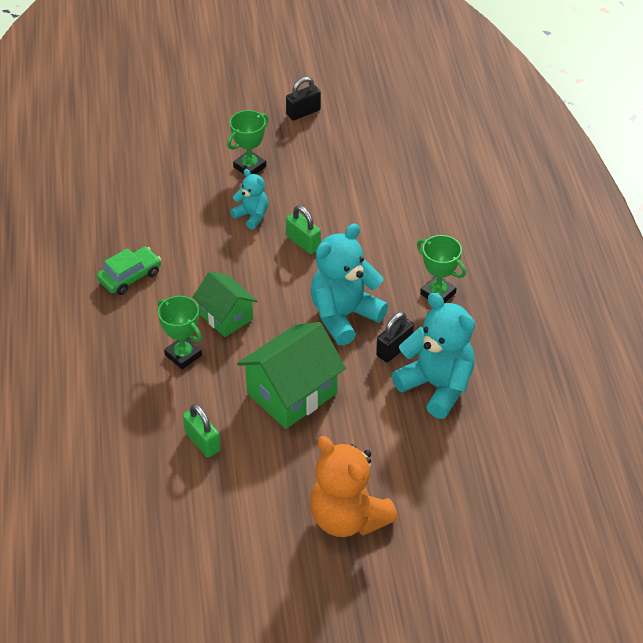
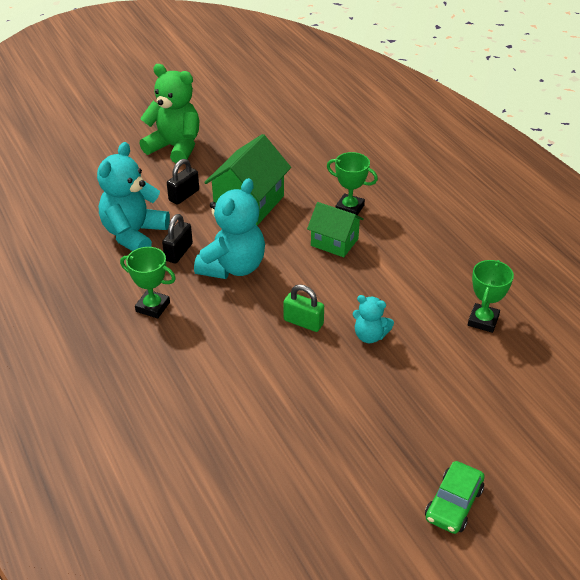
camera: 160 degrees right, 5 degrees down
green car [97,247,161,295] -> green car moved to [425,461,485,534]
green padlock [183,404,221,457] -> none
green trophy [227,110,269,174] -> green trophy moved to [468,260,514,333]
black padlock [286,77,321,121] -> black padlock moved to [167,159,199,205]
orange teddy bear [310,436,398,537] -> green teddy bear [139,64,199,163]
turquoise teddy bear [392,293,475,419] -> turquoise teddy bear turned 90 degrees clockwise [97,142,170,251]

